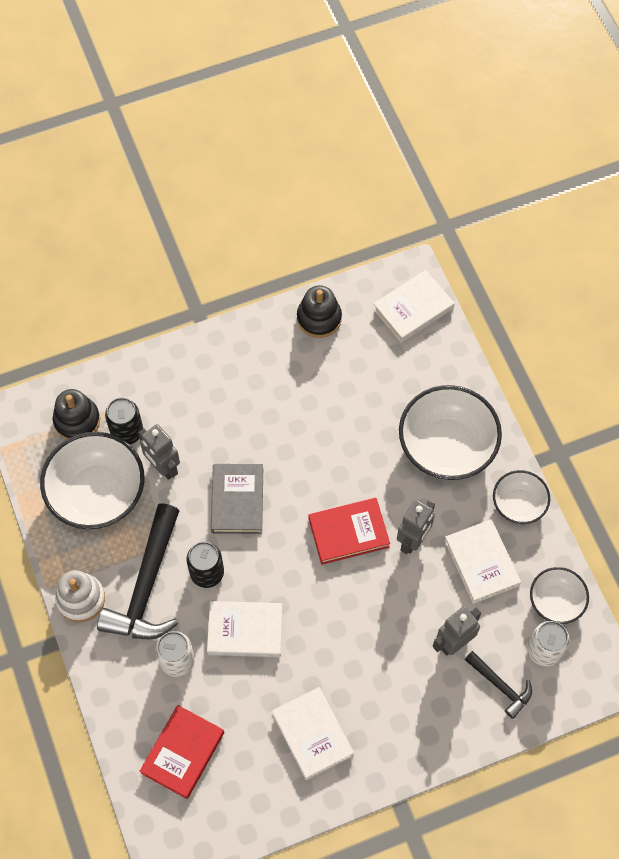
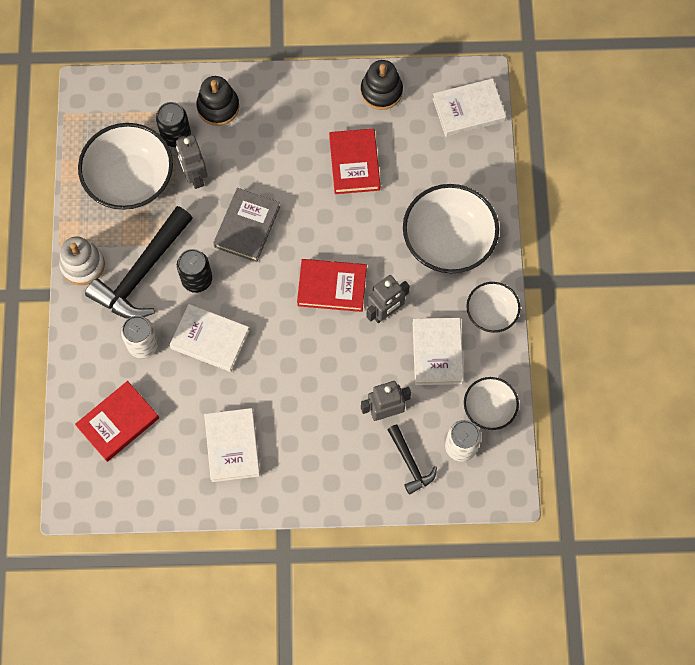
camera: 20 degrees right, 5 degrees up
black stacking toy [53,389,100,440] -> black stacking toy moved to [196,76,239,126]
none -> red book [329,129,380,194]

